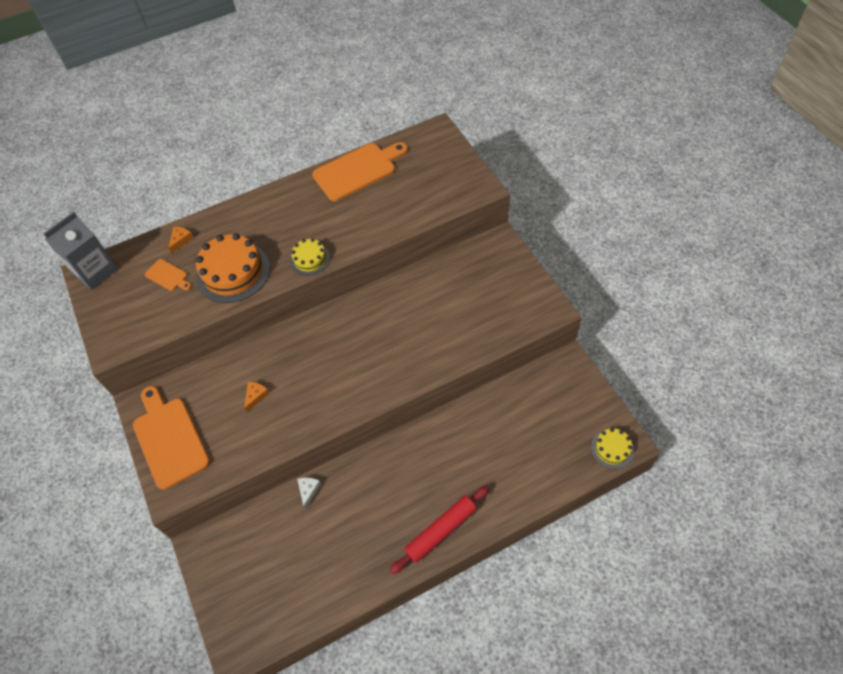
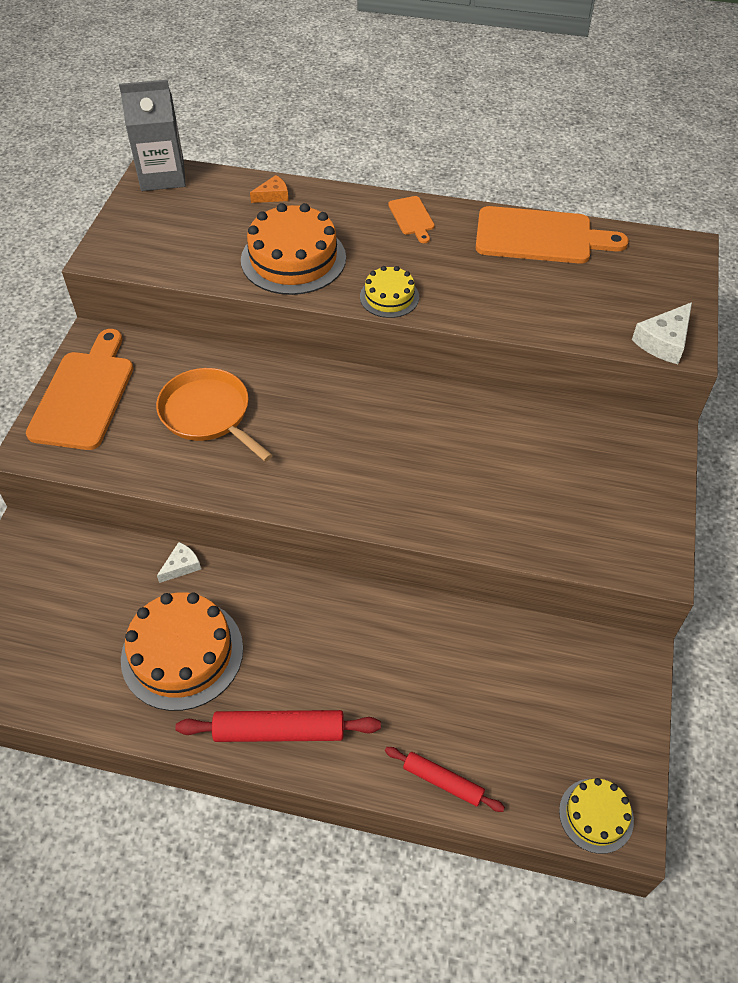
camera: 35 degrees right, 5 degrees down
orange cutting board [145,259,191,291] -> orange cutting board moved to [388,196,435,243]
orange cheese [244,382,269,412] -> orange pan [156,368,273,462]
none -> orange cake [121,592,243,711]
none -> red rolling pin [385,747,505,812]
none -> white cheese [632,302,692,364]

